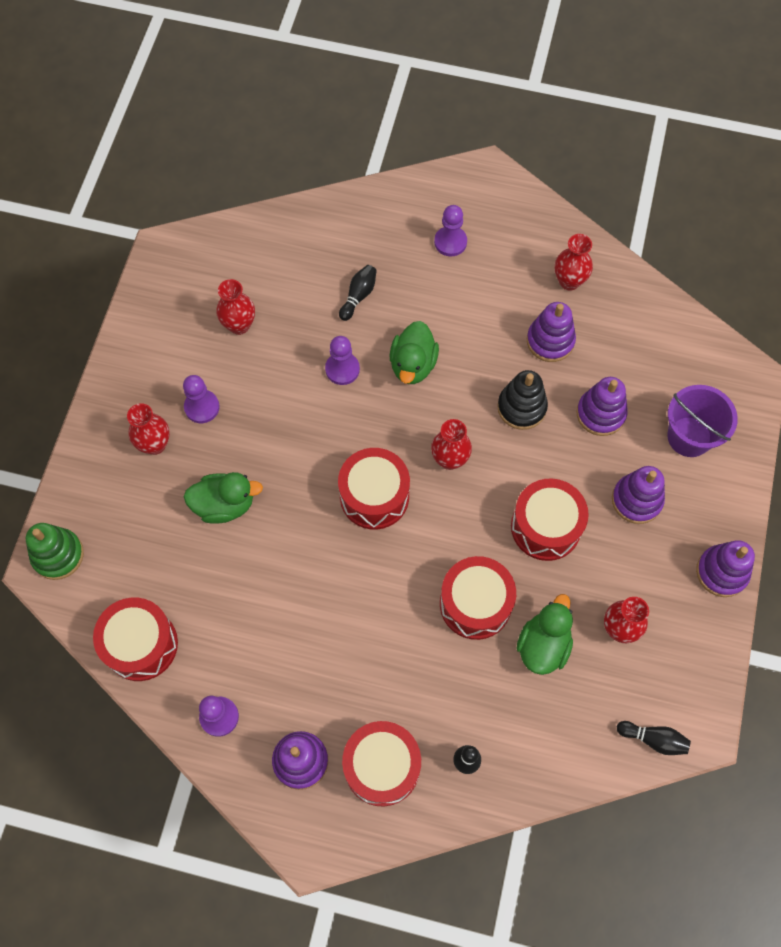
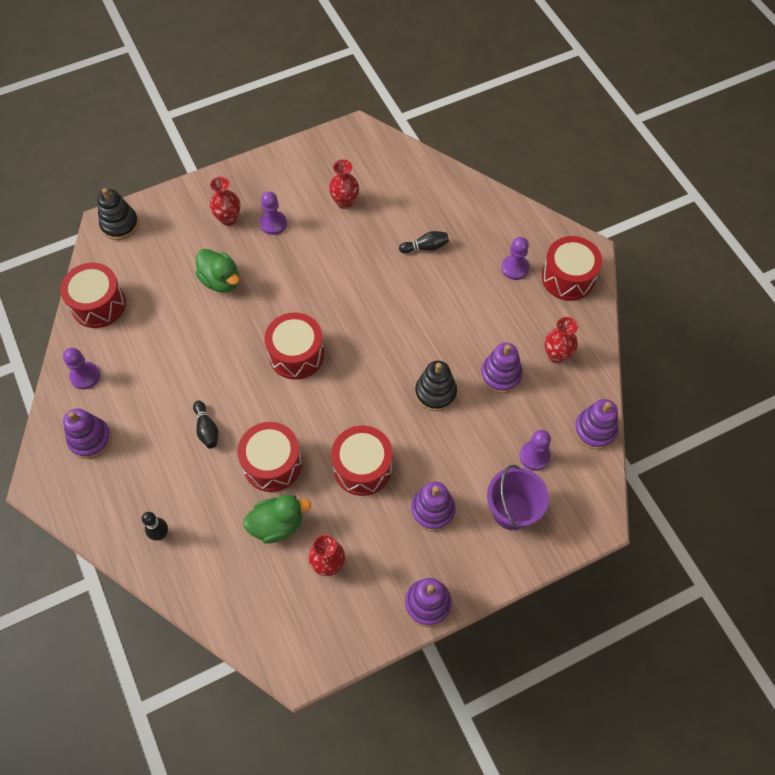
camera: 50 degrees right, 5 degrees down
green stacking toy [26,523,84,580] -> black stacking toy [97,188,139,240]
purple pawn [325,336,360,385] -> purple pawn moved to [520,430,551,471]
red drum [342,721,421,806] -> red drum moved to [542,236,602,301]
green duck [390,321,439,384] -> none
red vase [431,419,472,470] -> none
purple stacking toy [576,377,628,436] -> purple stacking toy moved to [574,399,618,450]
black bowling pin [617,721,691,755] -> black bowling pin moved to [193,401,218,449]

